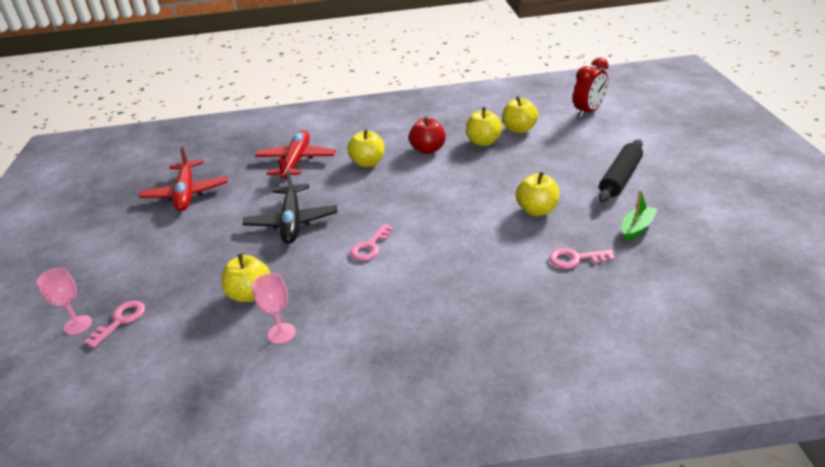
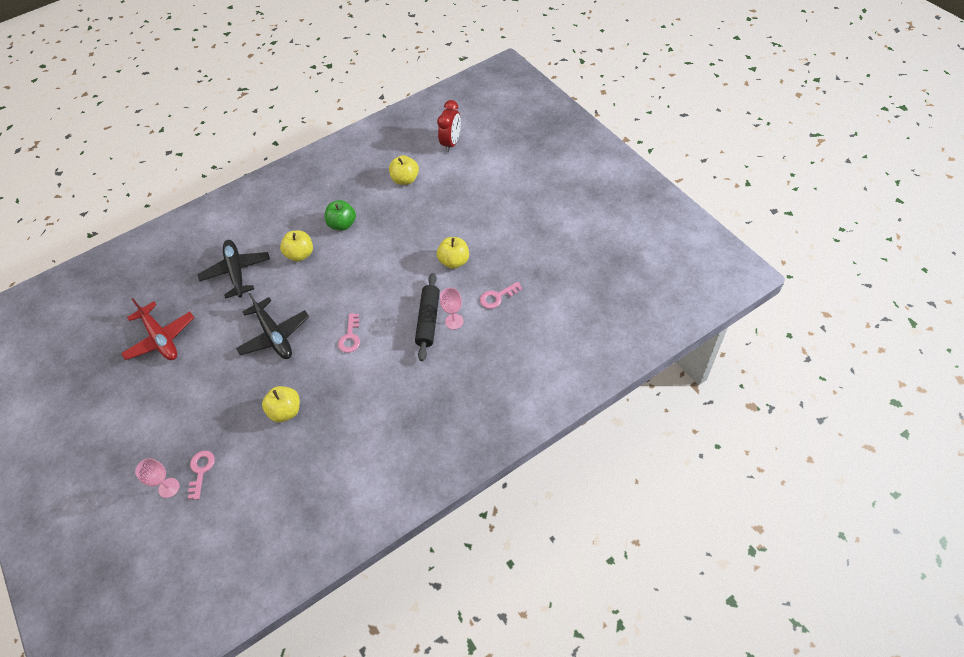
camera: 25 degrees left, 20 degrees up
pink goblet [252,273,296,344] -> pink goblet moved to [440,288,464,329]
red plane [255,130,336,179] -> black plane [198,240,270,299]
red apple [409,117,446,154] -> green apple [325,200,356,231]
yellow apple [466,107,503,146] -> none
black rolling pin [598,139,643,203] -> black rolling pin moved to [415,273,440,361]
green boat [622,190,658,241] -> none

